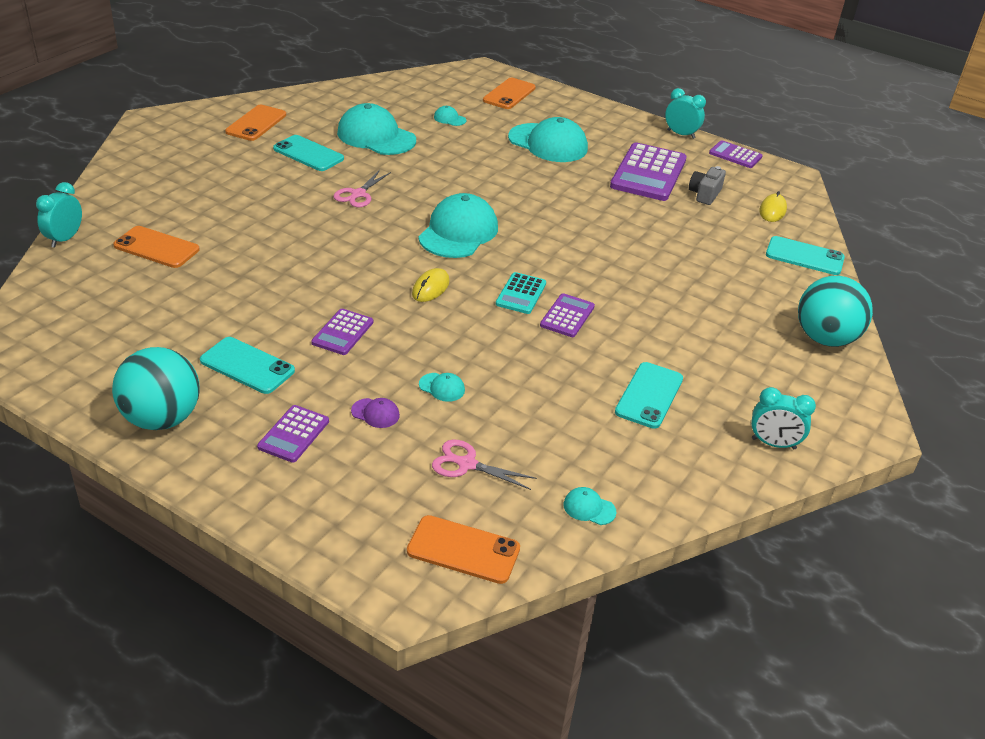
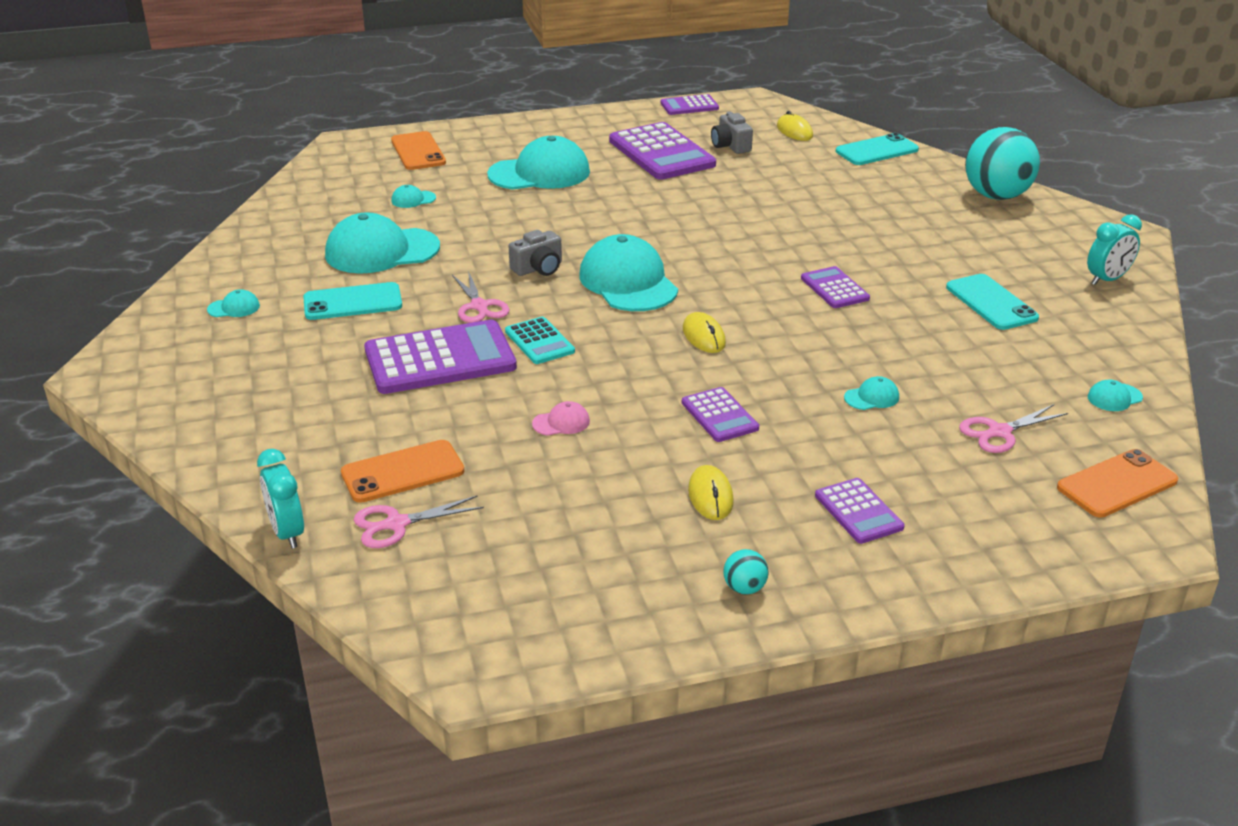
camera: 45 degrees left, 5 degrees down
turquoise ball [112,347,199,430] -> turquoise ball [723,549,768,594], size x0.41
turquoise phone [200,337,295,394] -> yellow mouse [688,465,734,520]
orange phone [225,105,286,141] -> turquoise cap [207,289,260,317]
purple cap [351,398,400,428] -> none
turquoise calculator [496,272,546,314] -> turquoise calculator moved to [505,317,575,364]
turquoise clock [665,88,706,139] -> none
none -> pink scissors [354,496,484,548]
none -> purple calculator [364,320,517,394]
none -> grey camera [509,230,562,276]
none -> pink cap [532,401,590,436]

